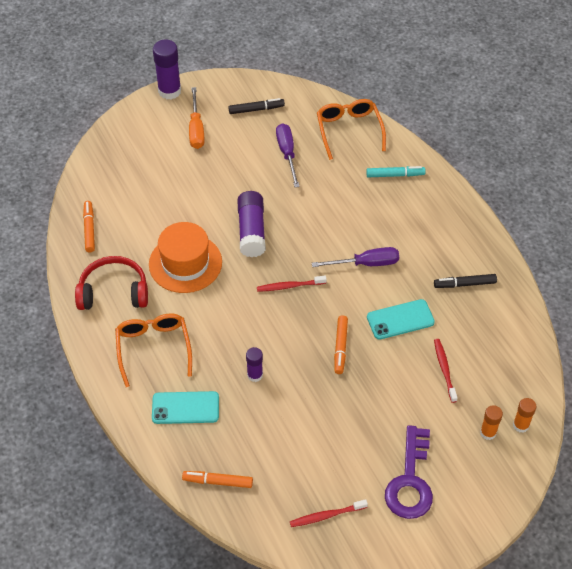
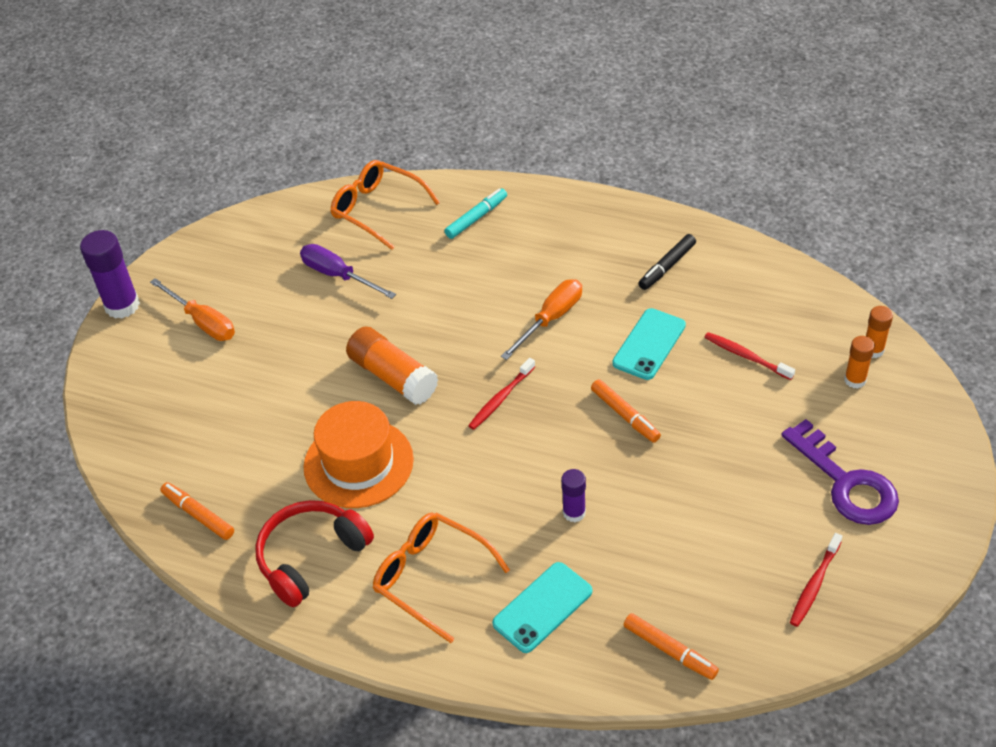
camera: 40 degrees left, 5 degrees down
orange marker [182,471,253,488] -> orange marker turned 105 degrees counterclockwise [624,613,719,680]
black marker [228,98,285,114] -> none
purple glue stick [237,191,266,257] -> orange glue stick [346,326,439,405]
purple screwdriver [312,247,399,267] -> orange screwdriver [501,279,582,360]

